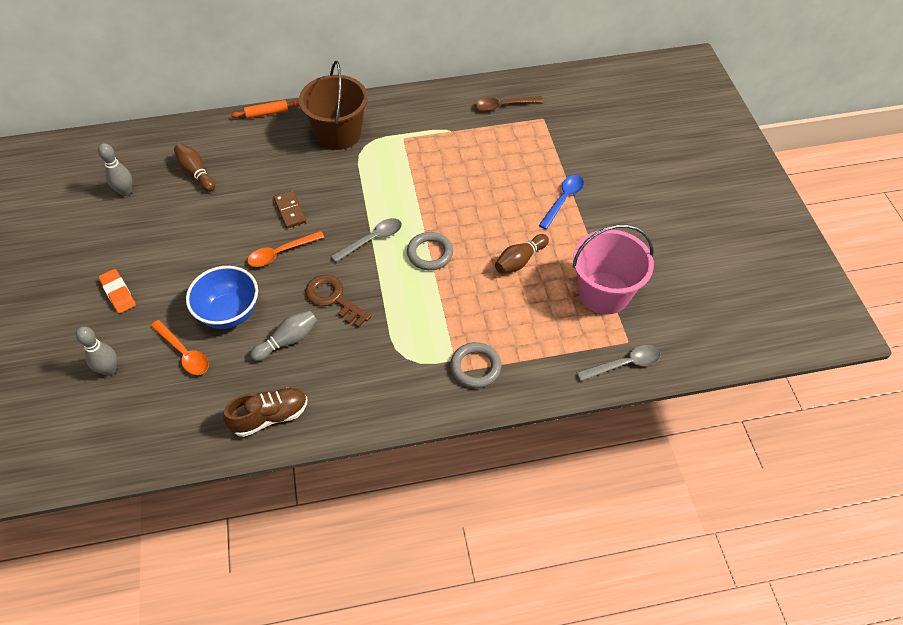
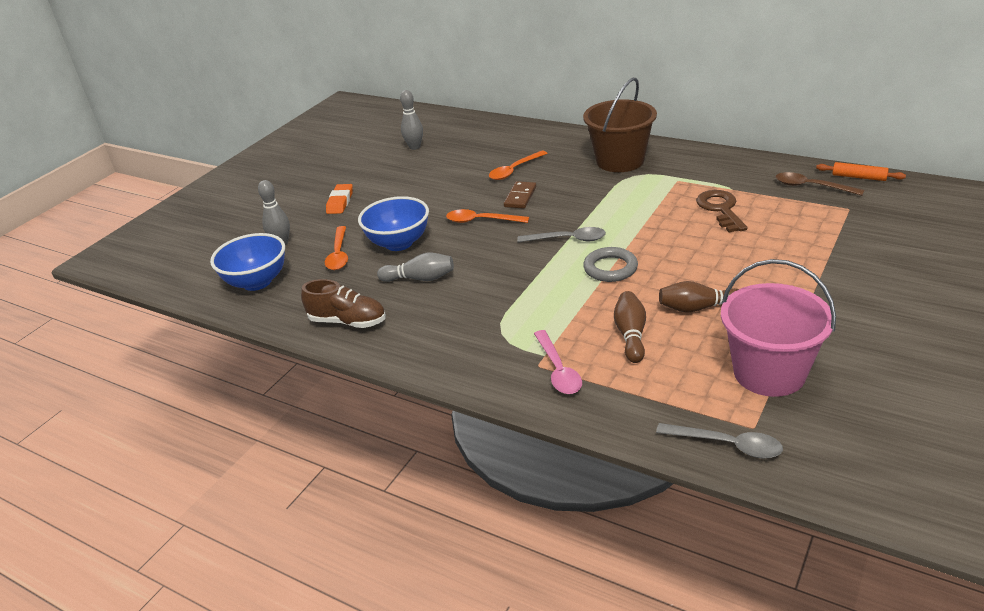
camera: 45 degrees right, 20 degrees down
brown bowling pin [174,143,215,192] -> brown bowling pin moved to [614,291,646,363]
orange rolling pin [231,100,299,119] -> orange rolling pin moved to [816,162,906,181]
brown key [305,275,371,328] -> brown key moved to [696,190,747,233]
grey ring [450,342,501,388] -> pink spoon [534,330,582,394]
blue spoon [539,175,584,229] -> none
none -> blue bowl [210,233,285,291]
none -> orange spoon [489,151,548,180]

